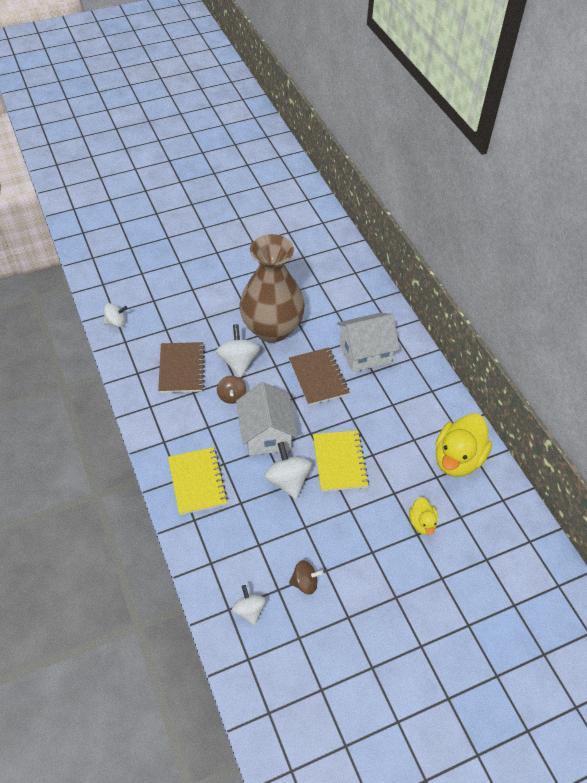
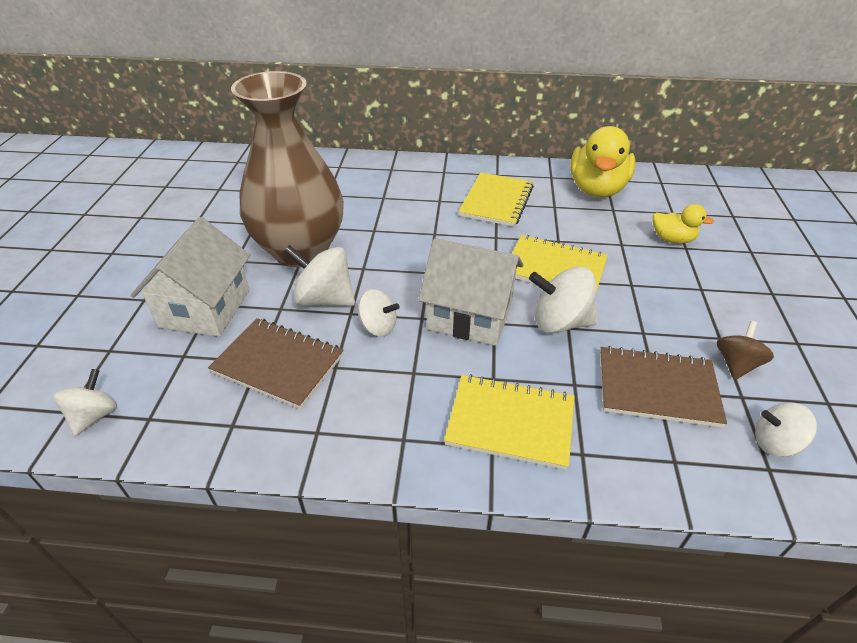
camera: 60 degrees left, 10 degrees down
brown spinning top [217,376,246,404] -> white spinning top [358,289,400,337]
brown notebook [289,347,350,406] -> brown notebook moved to [600,346,727,428]
white house [337,313,400,372] -> white house moved to [131,217,250,337]
yellow duck [435,413,492,477] -> yellow duck turned 45 degrees clockwise [570,126,636,197]
none -> yellow notebook [458,172,534,227]

